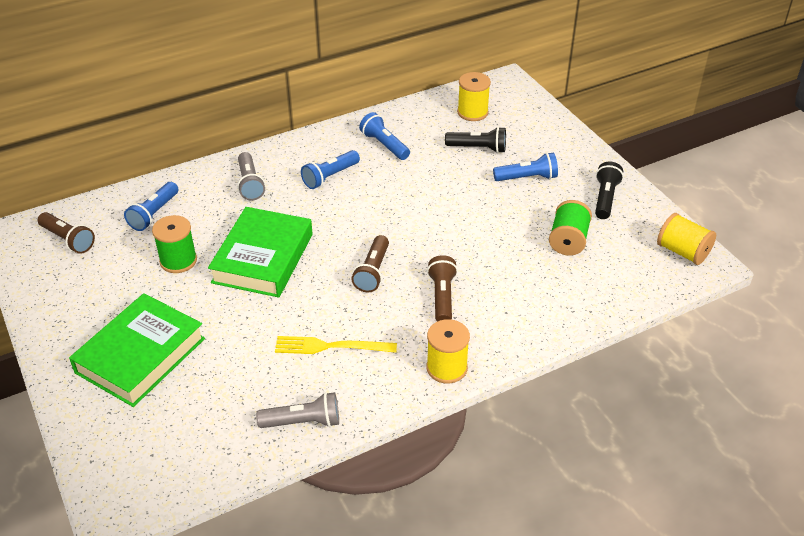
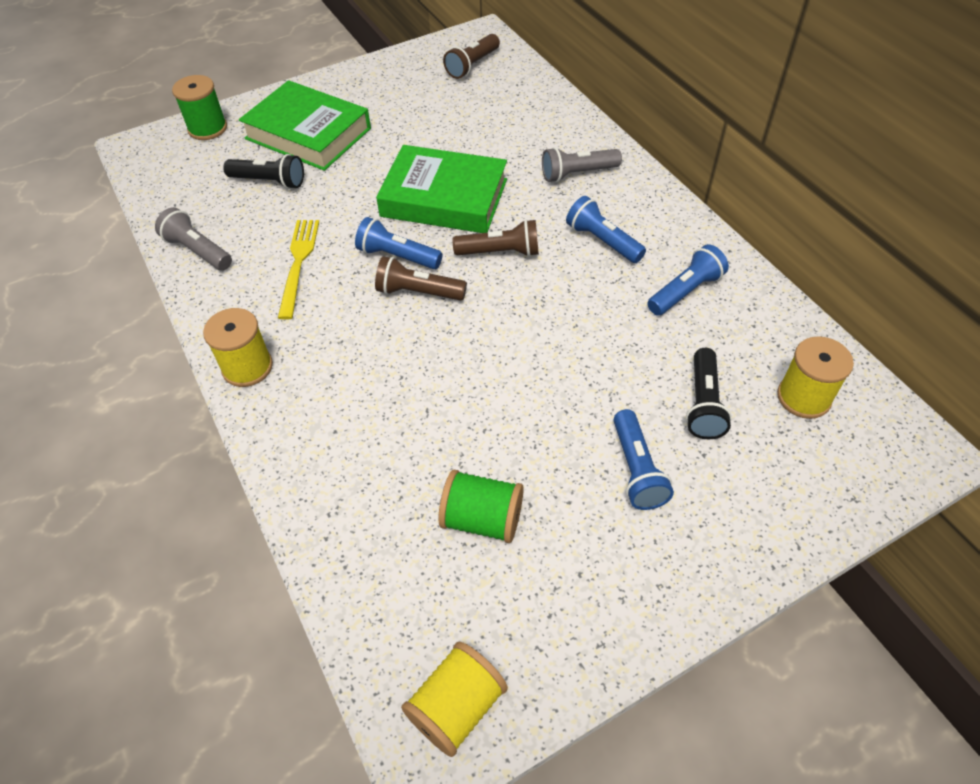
camera: 90 degrees right, 10 degrees up
blue flashlight [124,182,178,231] -> blue flashlight moved to [355,217,442,269]
green spool [152,215,197,273] -> green spool moved to [172,75,227,140]
grey flashlight [256,392,339,428] -> grey flashlight turned 135 degrees clockwise [155,207,232,271]
brown flashlight [427,255,458,322] -> brown flashlight moved to [453,219,539,257]
black flashlight [595,161,624,219] -> black flashlight moved to [223,154,304,189]

